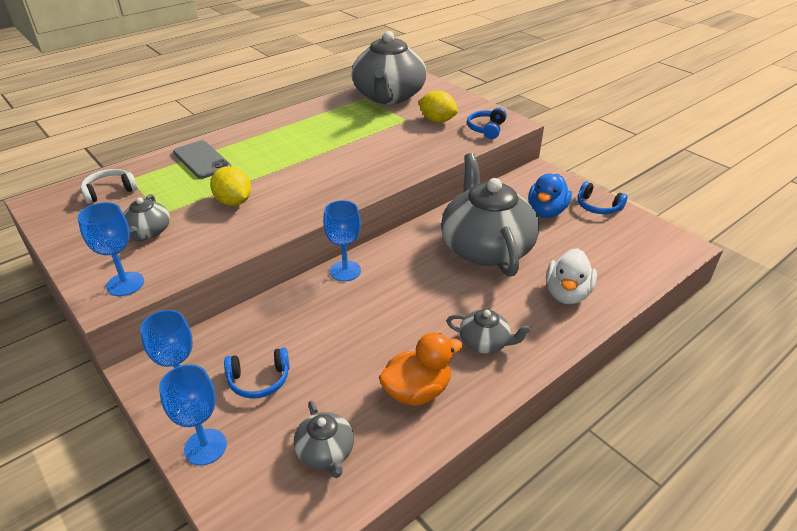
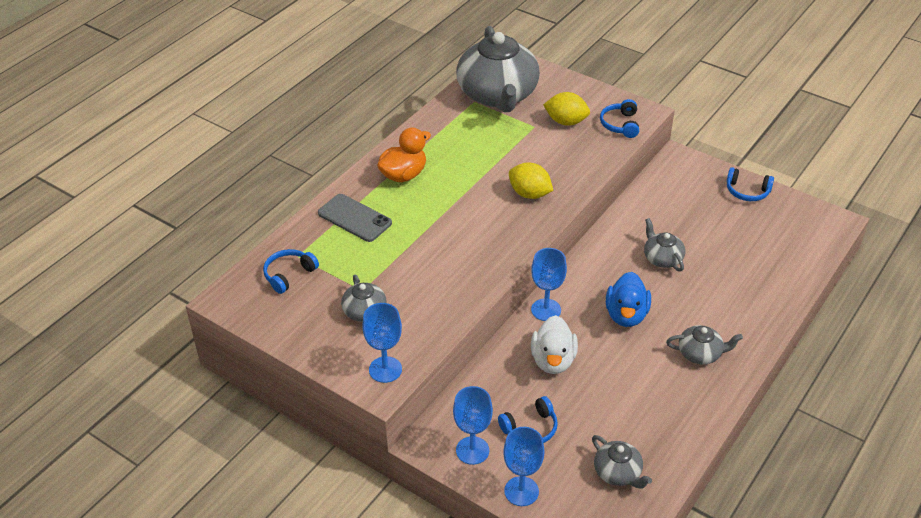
camera: 15 degrees left, 5 degrees up
white headphones [80,169,137,204] -> blue headphones [263,249,319,294]
yellow lemon [210,166,251,206] -> yellow lemon moved to [509,162,553,199]
orange duck [379,333,463,406] -> orange duck moved to [377,128,431,182]
grey teapot [441,153,539,277] -> grey teapot [644,218,685,272], size x0.44
blue duck [528,174,572,218] -> blue duck moved to [606,272,651,327]
white duck [546,248,597,304] -> white duck moved to [531,315,578,374]

